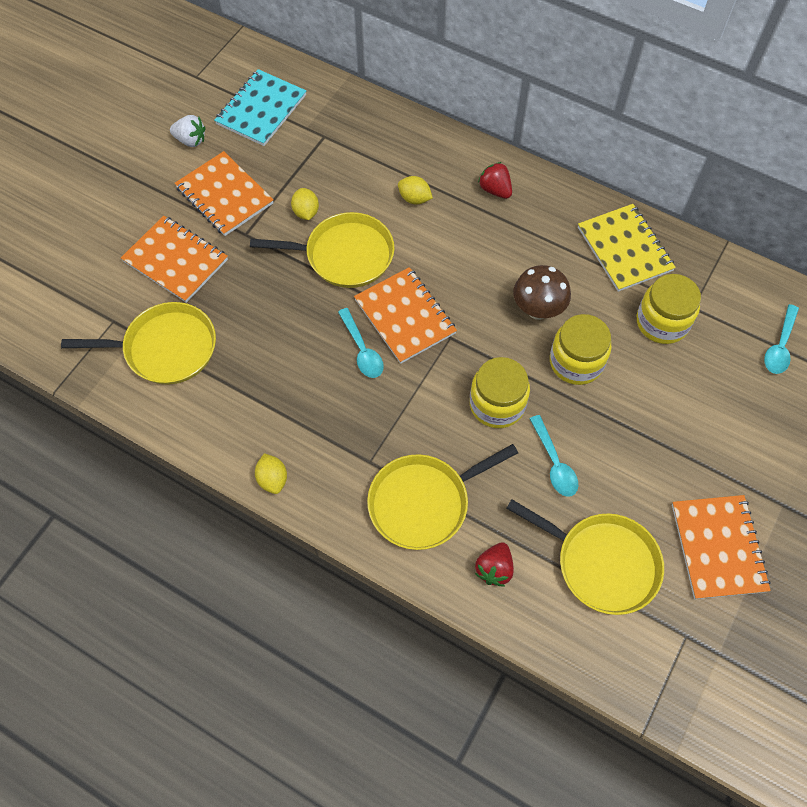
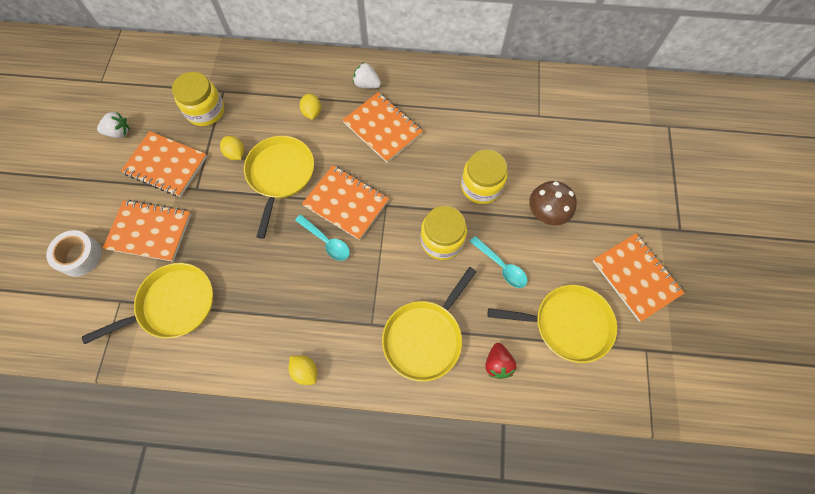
camera: 25 degrees left, 5 degrees up
turquoise notebook [214,69,306,146] -> none
yellow pan [250,212,394,288] -> yellow pan turned 60 degrees counterclockwise [244,136,314,239]
yellow lemon [398,176,433,204] -> yellow lemon turned 75 degrees clockwise [300,94,321,120]
red strawberry [478,162,512,199] -> white strawberry [353,62,381,89]
brown mushroom [513,265,571,320] -> brown mushroom moved to [529,181,577,225]
yellow notebook [578,204,676,292] -> none
yellow jar [637,274,701,344] -> yellow jar moved to [172,72,224,126]
turquoise spoon [764,304,799,374] -> none
none -> white tape [46,230,102,277]
none -> orange notebook [343,92,423,163]

